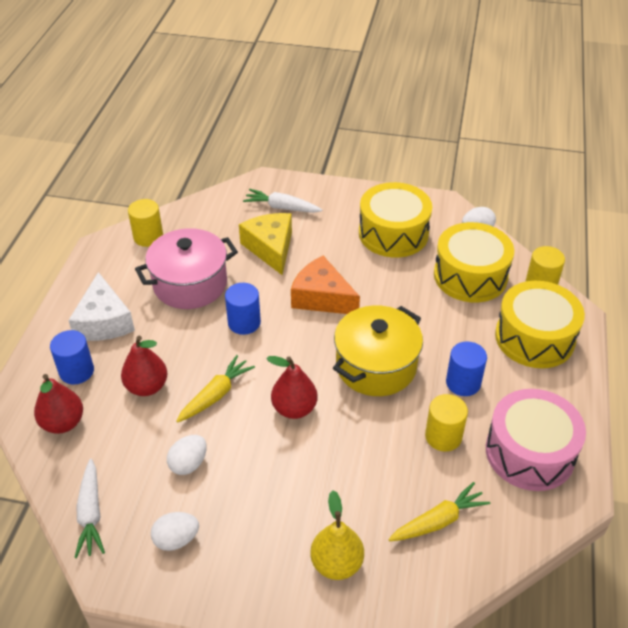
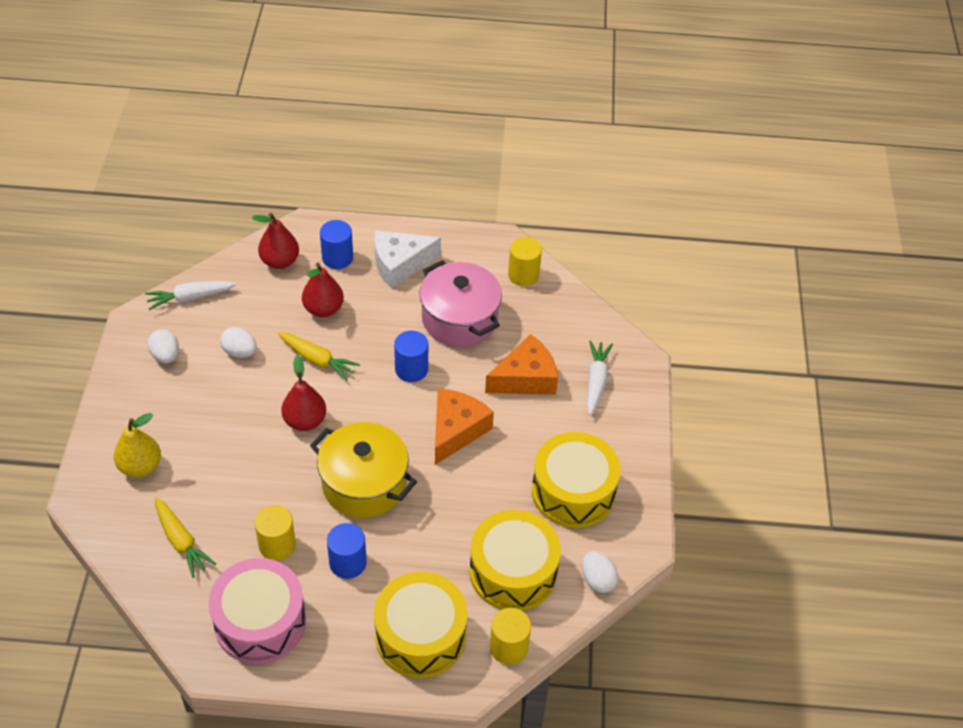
camera: 80 degrees right, 5 degrees up
yellow cheese [239,213,292,275] -> orange cheese [485,334,558,395]

